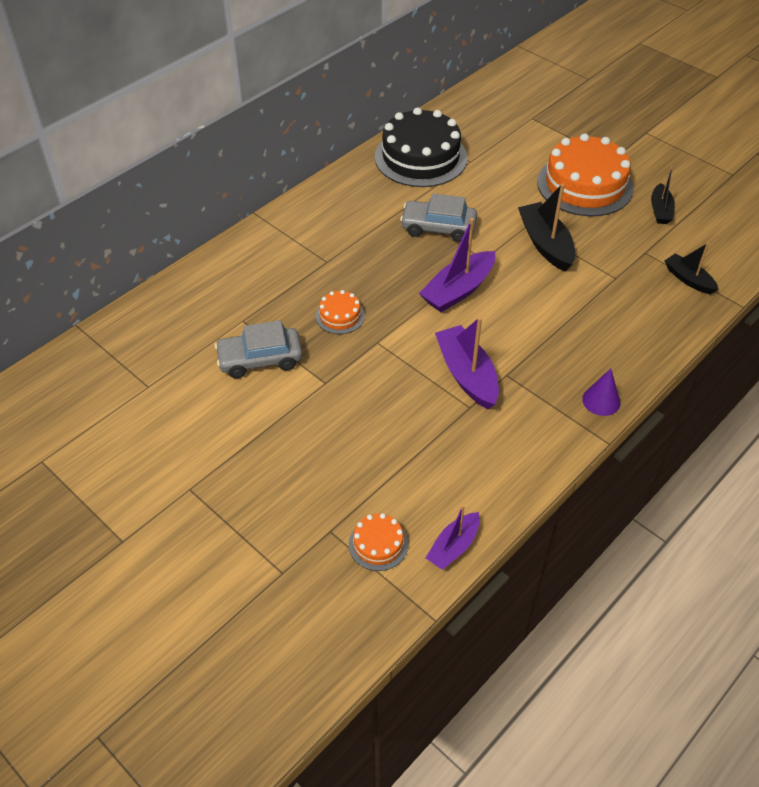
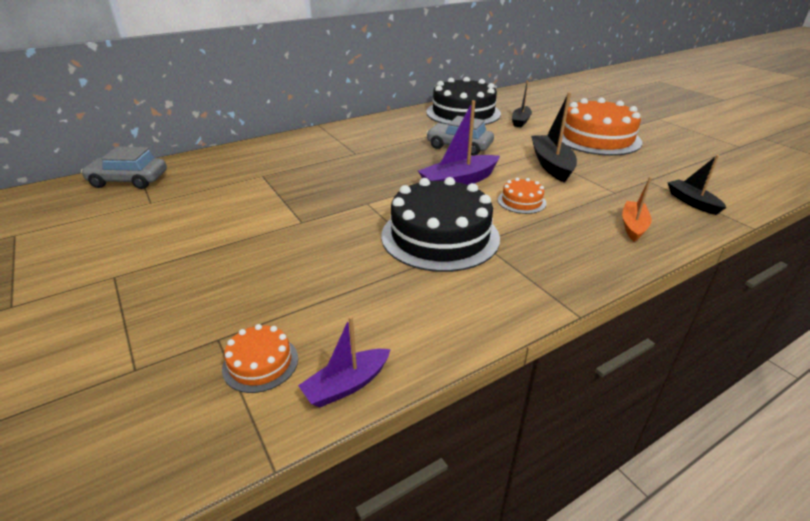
camera: 15 degrees right, 15 degrees down
grey car [215,320,303,378] -> grey car moved to [81,147,167,189]
orange cake [315,290,365,334] -> orange cake moved to [498,178,547,214]
purple boat [435,317,499,409] -> black cake [381,177,500,272]
purple cone [582,368,620,416] -> none
black boat [651,166,675,224] -> black boat moved to [512,81,532,128]
none -> orange boat [622,177,652,242]

